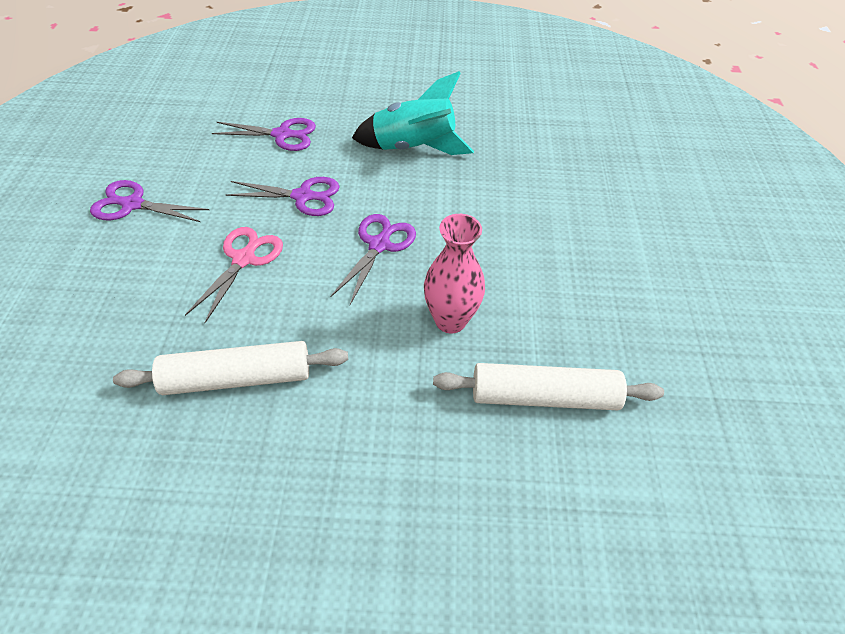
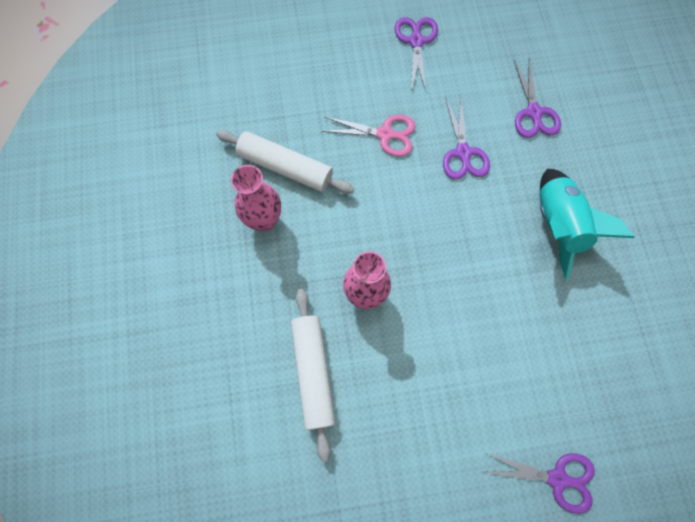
camera: 80 degrees right, 20 degrees up
white rolling pin [113,341,348,395] -> white rolling pin turned 45 degrees counterclockwise [216,130,354,194]
purple scissors [330,214,416,305] -> purple scissors moved to [484,453,595,514]
none -> pink vase [231,165,281,232]

